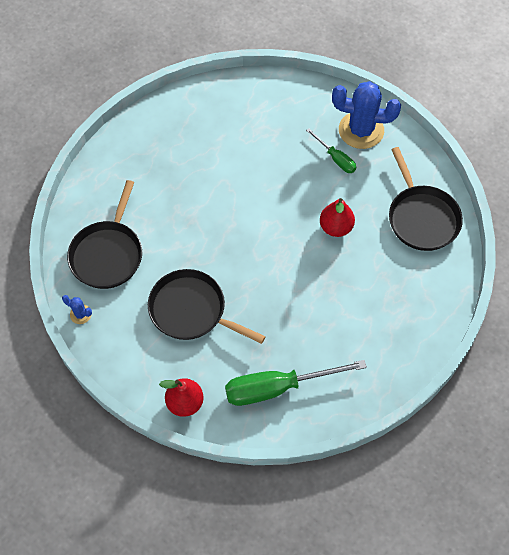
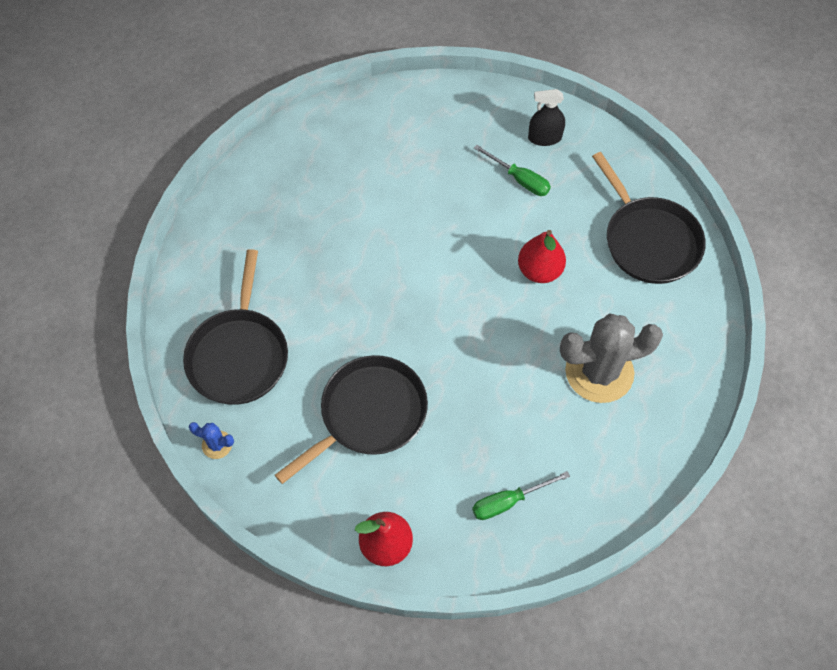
camera: 10 degrees left, 0 degrees up
black pan [148,269,266,344] -> black pan turned 120 degrees clockwise [275,355,428,484]
green screwdriver [225,360,367,406] -> green screwdriver [472,471,570,520], size x0.53
blue cactus [332,81,401,149] -> black spray bottle [528,89,565,146]
none -> grey cactus [560,313,663,403]

